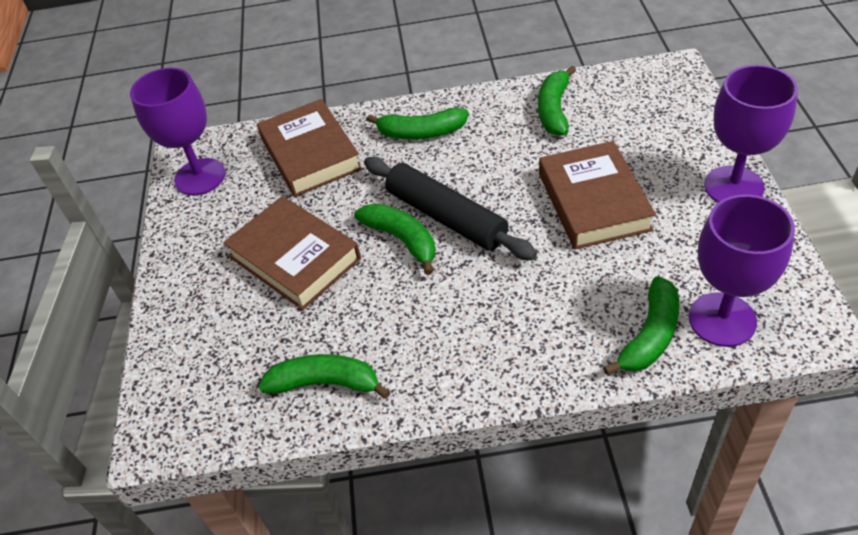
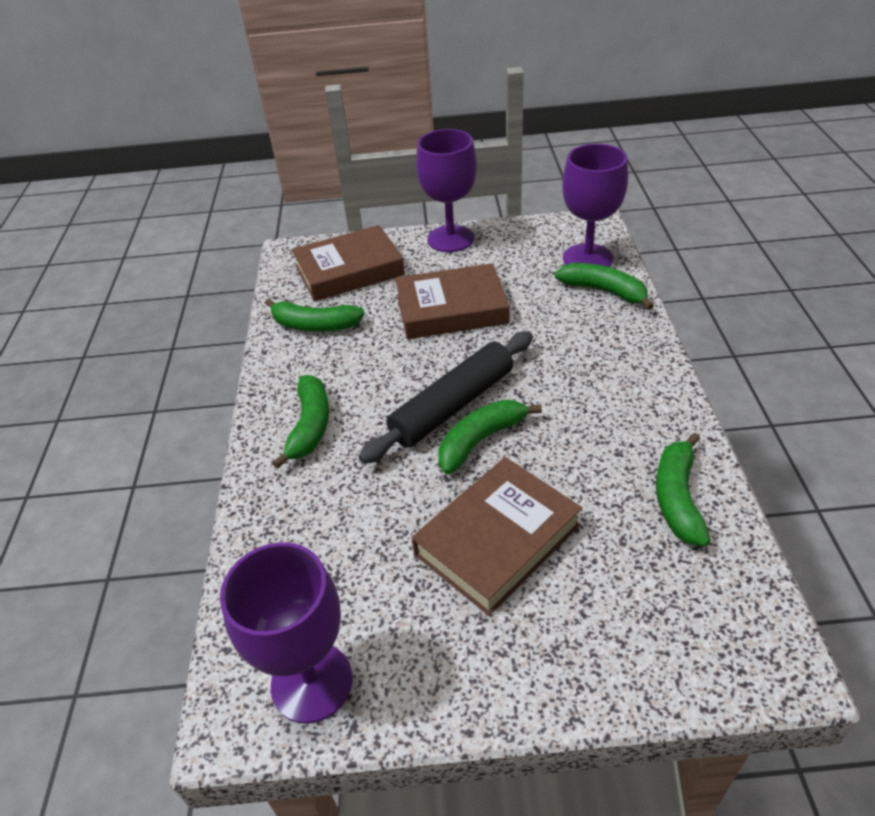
camera: 90 degrees left, 5 degrees down
brown book [257,99,362,197] -> brown book moved to [292,225,405,302]

